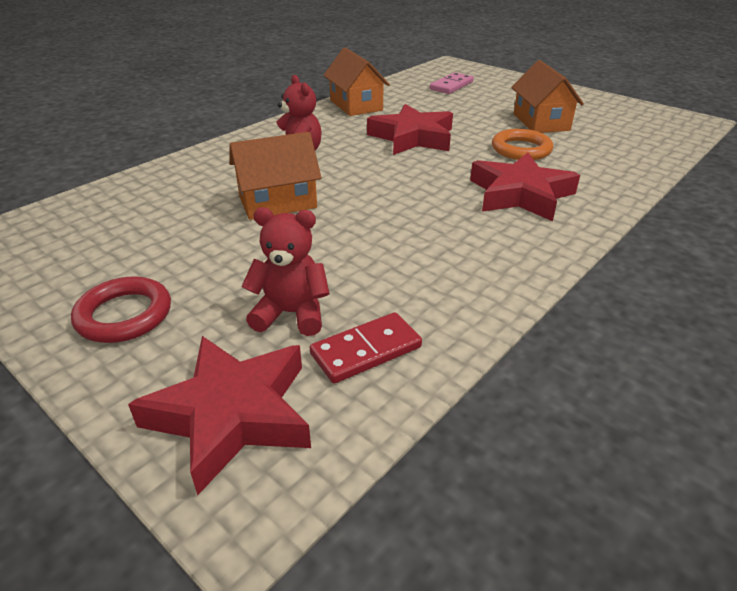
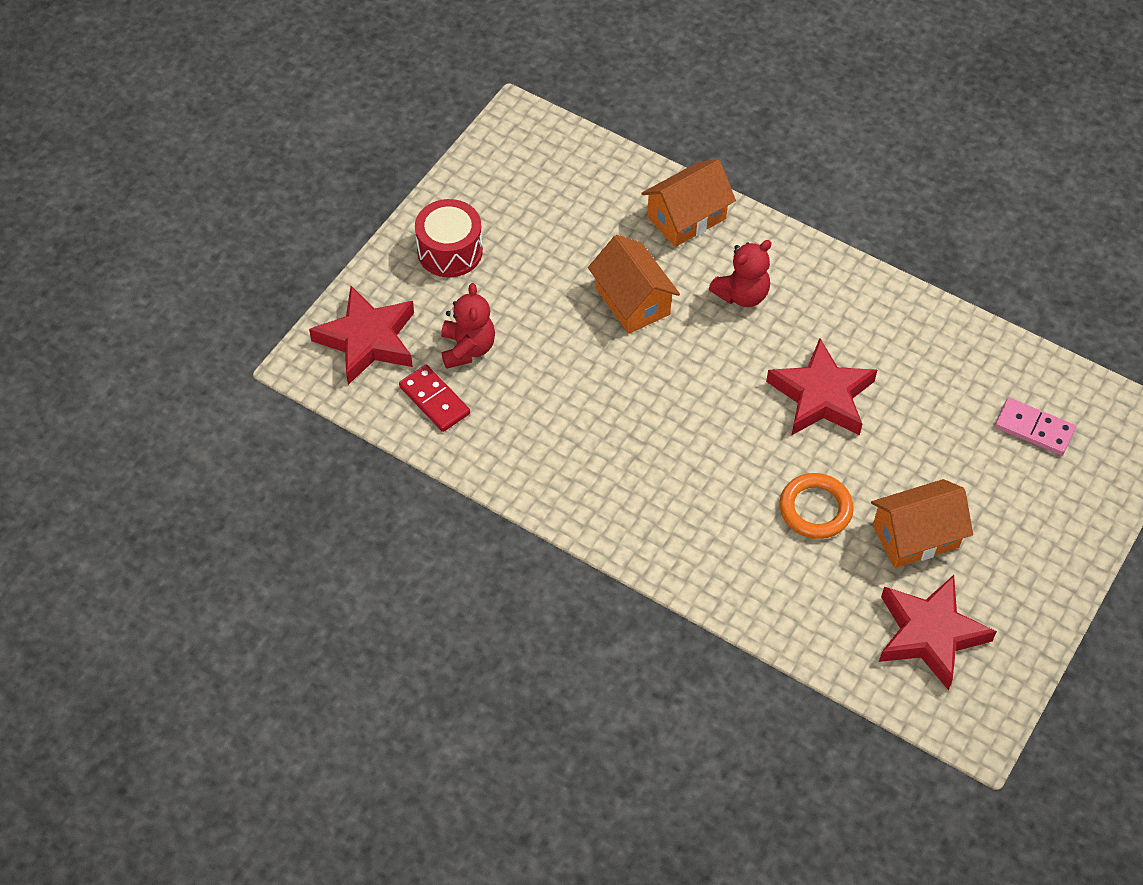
camera: 80 degrees right, 20 degrees up
red ring [71,276,171,343] -> red drum [415,199,483,277]
orange house [323,48,390,116] -> orange house moved to [642,160,736,247]
red star [470,153,580,221] -> red star moved to [879,575,997,690]

